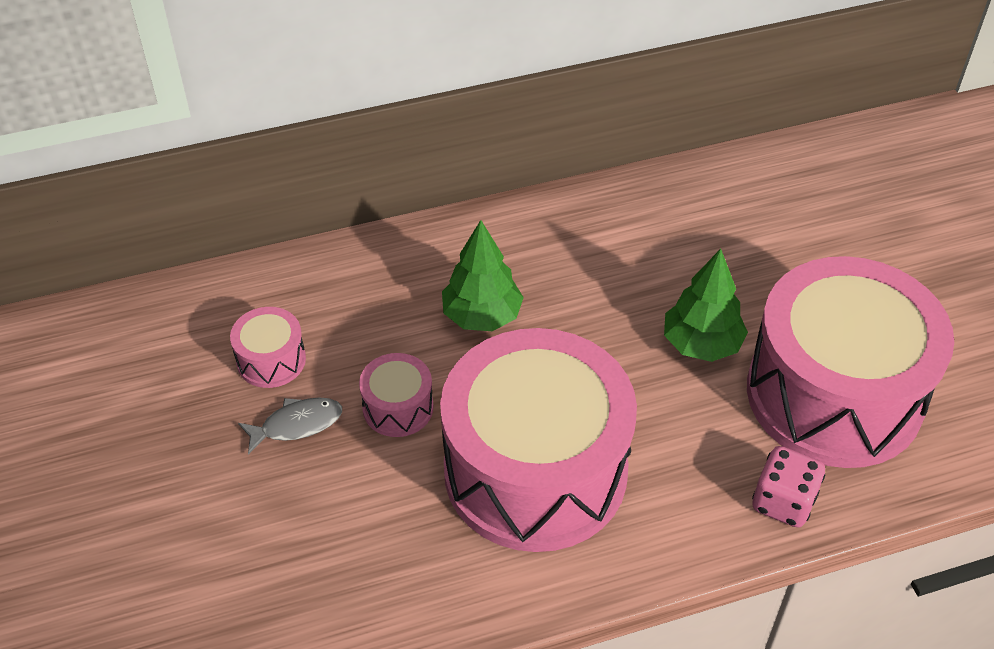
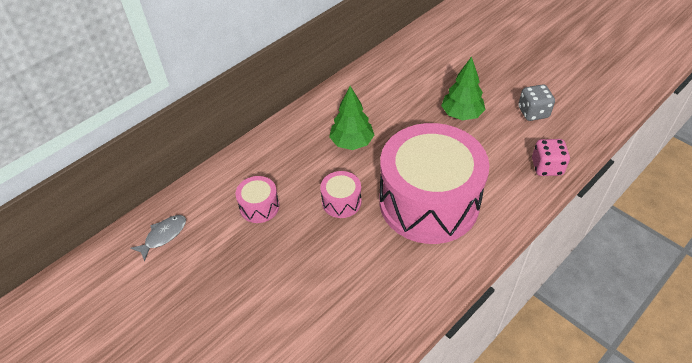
camera: 25 degrees left, 0 degrees up
grey fish [238,397,342,455] -> grey fish moved to [131,215,186,261]
pink drum [747,256,954,468] -> grey dice [518,84,555,121]

